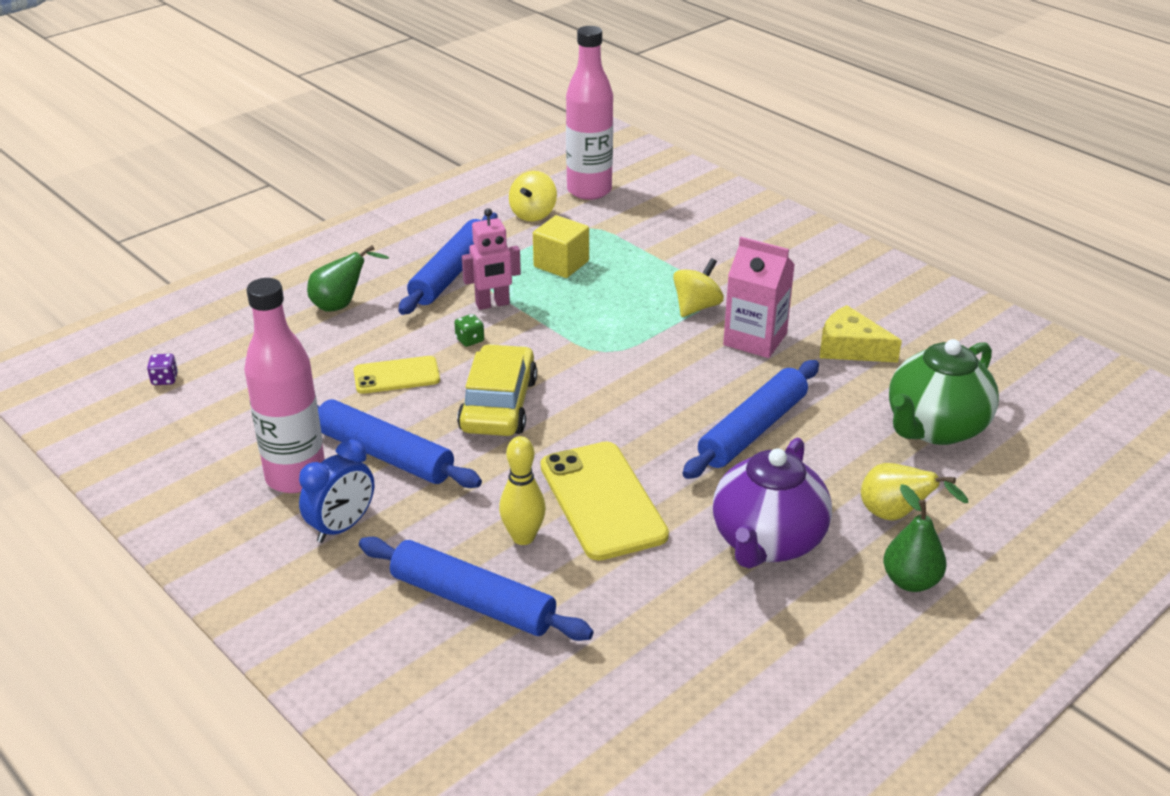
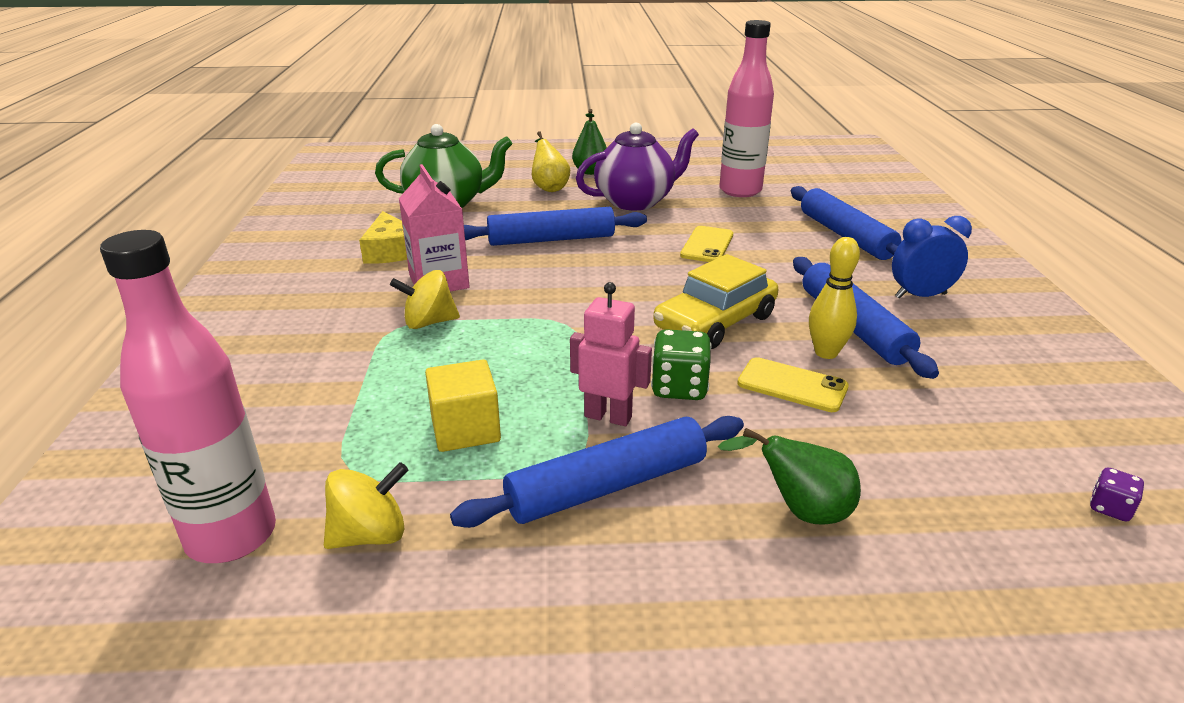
camera: 140 degrees left, 5 degrees down
pink bottle [244,278,325,493] -> pink bottle moved to [719,20,774,197]
green dice [454,314,484,347] -> green dice [651,329,711,400], size x1.81
yellow bowling pin [499,436,546,545] -> yellow bowling pin moved to [809,237,860,359]
yellow phone [541,441,669,561] -> yellow phone [680,226,733,262], size x0.59

